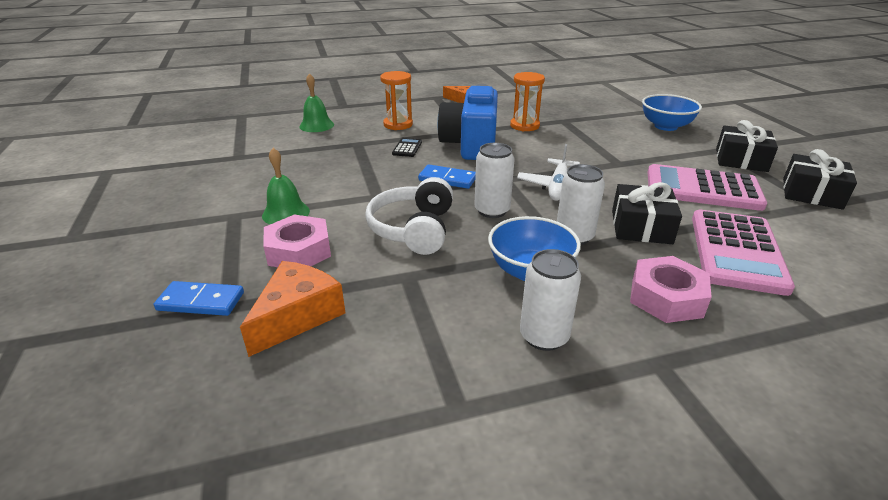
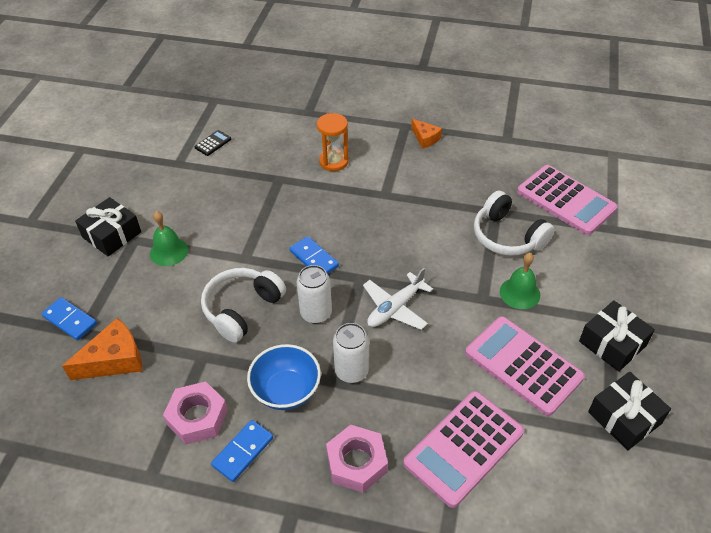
camera: 30 degrees right, 15 degrees up
pink nut [263,214,331,267] -> pink nut moved to [163,381,228,445]
green bell [300,73,334,132] -> green bell moved to [500,253,540,309]
black calculator [392,138,422,157] -> black calculator moved to [194,130,231,156]
blue camera [437,84,498,160] -> none
orange hourglass [510,72,545,131] -> none
white can [520,249,581,351] -> blue domino [211,420,273,482]
black gift [612,182,682,244] -> black gift moved to [75,197,141,256]
blue bowl [642,94,702,131] -> none
none -> white headphones [474,191,555,256]
none -> pink calculator [517,165,618,235]

